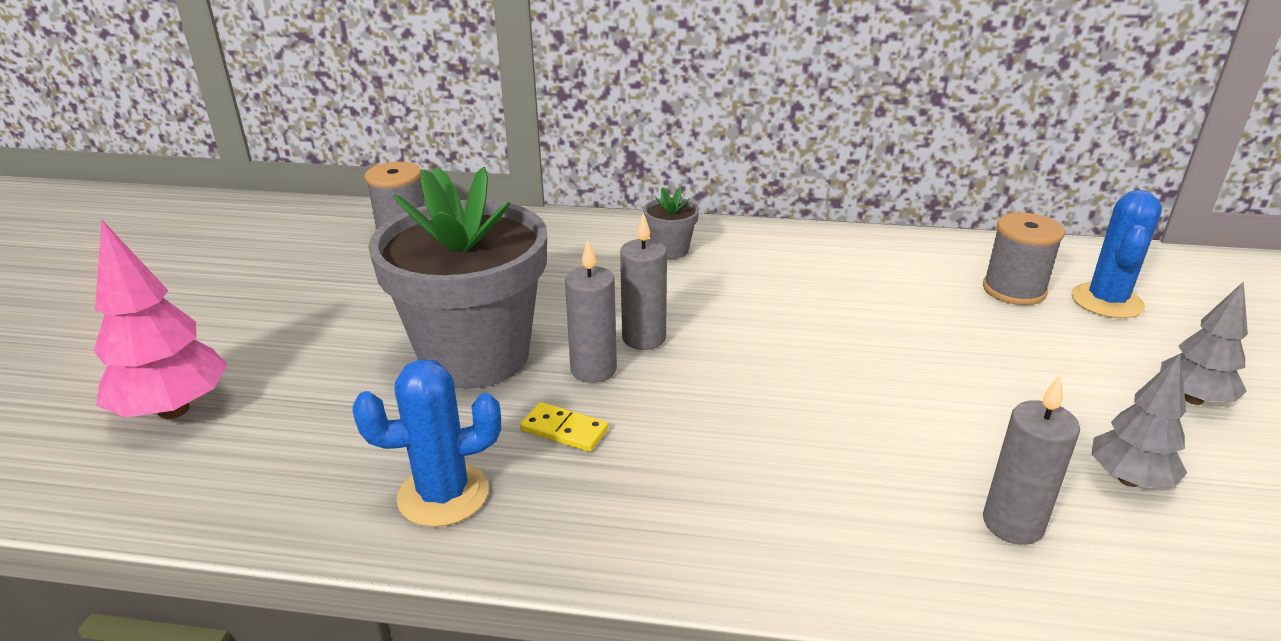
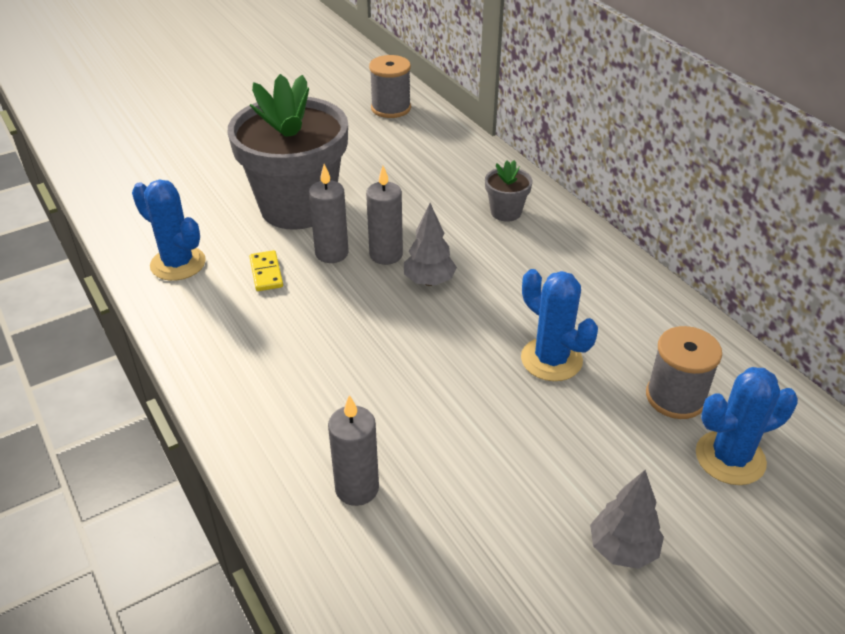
camera: 50 degrees right, 10 degrees up
pink tree [94,219,228,419] -> none
grey tree [1091,354,1187,488] -> grey tree moved to [404,203,457,286]
none -> blue cactus [521,269,598,381]

